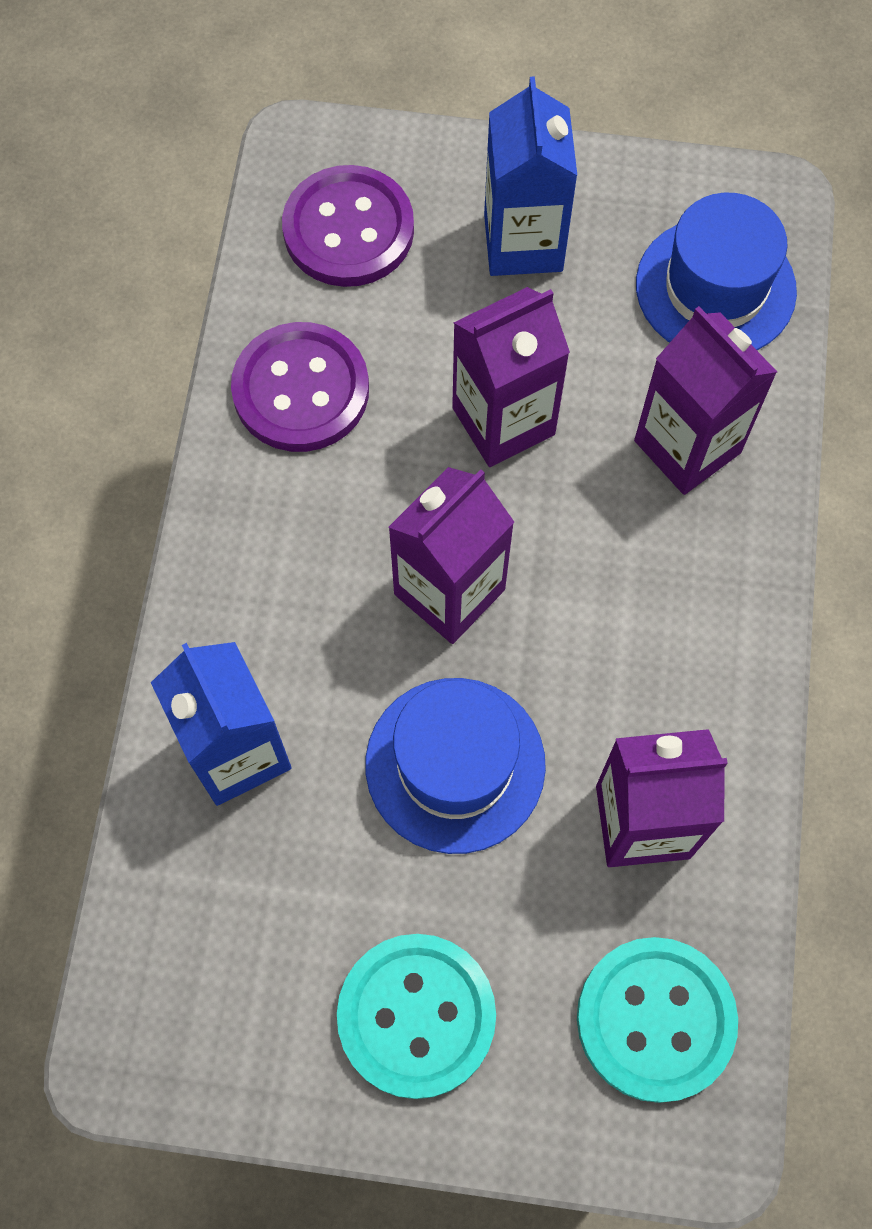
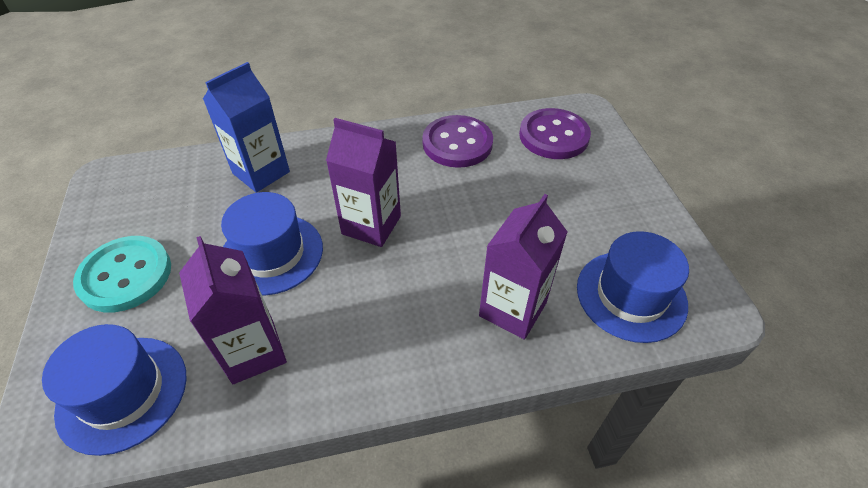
camera: 70 degrees right, 20 degrees down
purple carton [452,287,570,467] -> none
blue carton [484,76,577,276] -> none
turquoise button [577,937,738,1103] -> blue hat [42,324,187,456]

